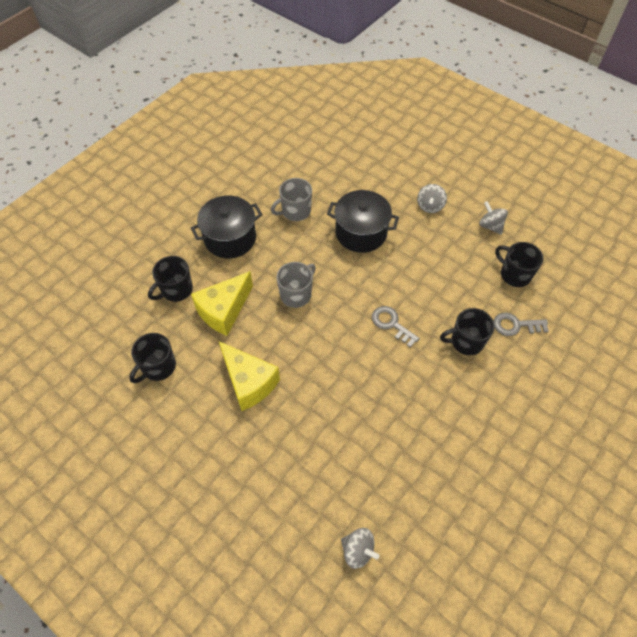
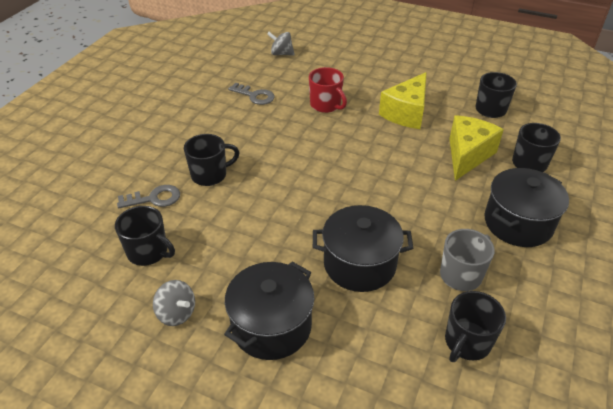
camera: 165 degrees right, 15 degrees down
yellow cheese [219,341,280,411] -> yellow cheese turned 90 degrees counterclockwise [379,72,427,129]
grey mug [276,262,316,308] -> none
grey key [372,306,420,347] -> grey key moved to [228,82,275,105]
grey spinning top [417,184,447,213] -> black pot [224,262,315,360]
none -> red mug [309,67,347,113]
none -> black mug [445,291,506,362]

